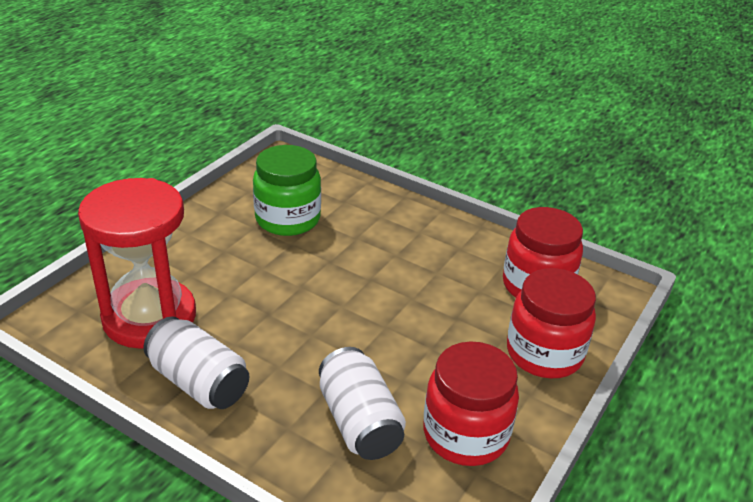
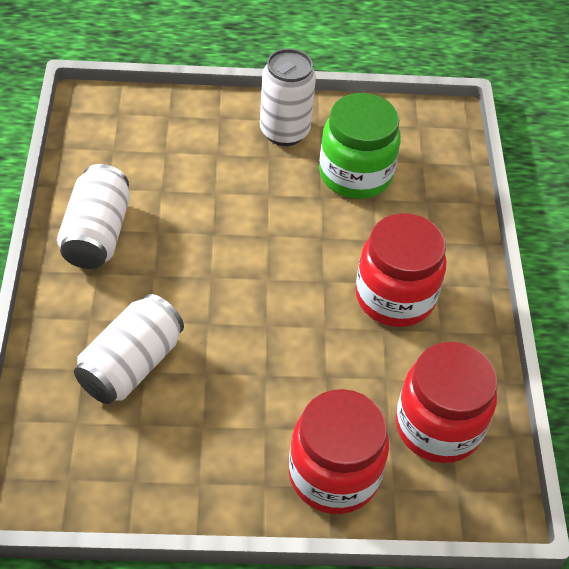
camera: 55 degrees right, 15 degrees up
red hourglass [78,178,196,349] -> none
red jar [423,341,519,466] -> red jar moved to [355,213,447,327]
none -> white can [260,48,316,146]

